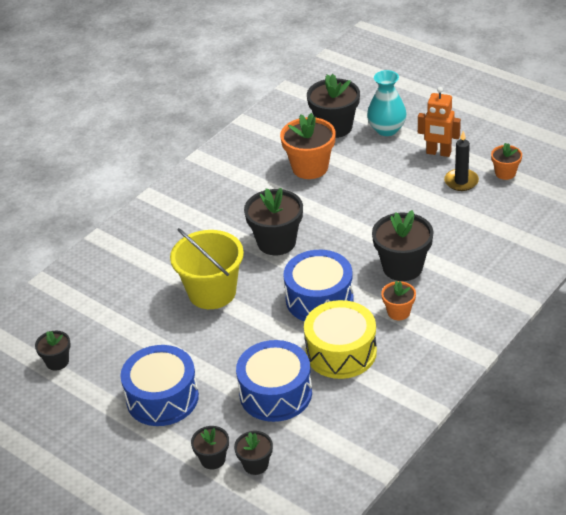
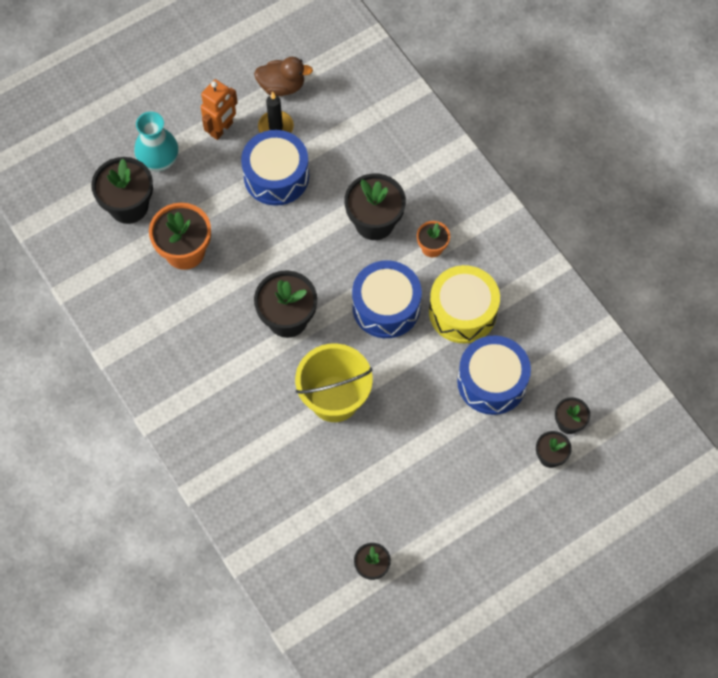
camera: 75 degrees left, 25 degrees up
blue drum [121,345,199,426] -> blue drum moved to [241,130,309,206]
orange flower pot [491,143,522,180] -> brown duck [254,57,313,96]

